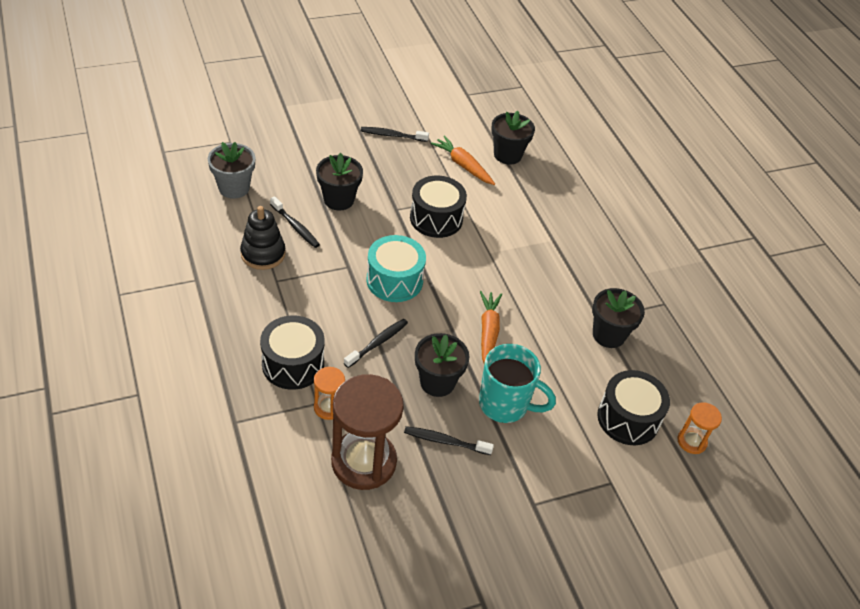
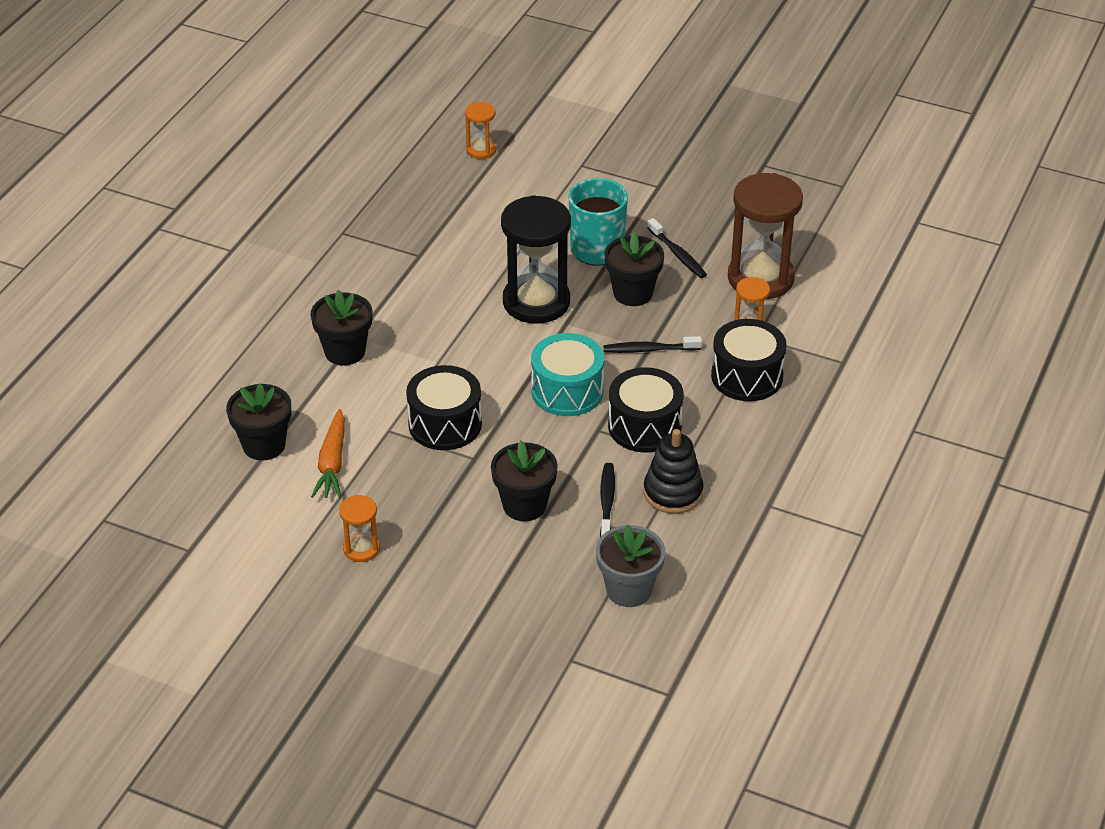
camera: 130 degrees left, 5 degrees down
black toothbrush [361,127,429,142] -> orange hourglass [339,495,380,562]
orange carrot [480,291,502,363] -> black hourglass [501,195,571,324]
black flower pot [592,288,645,348] -> black flower pot moved to [311,290,372,365]
black drum [597,370,670,445] -> black drum moved to [608,367,684,453]

